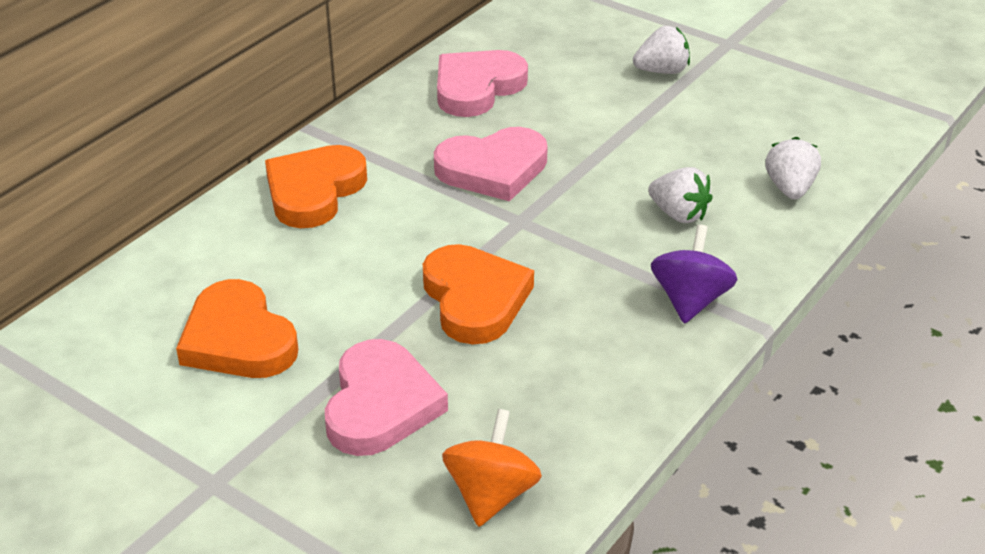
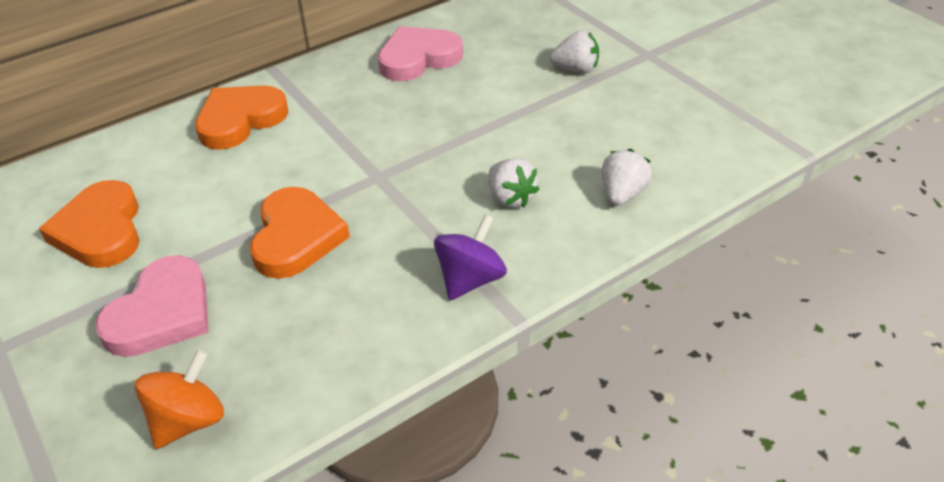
camera: 20 degrees right, 5 degrees up
pink heart [434,127,548,201] -> none

